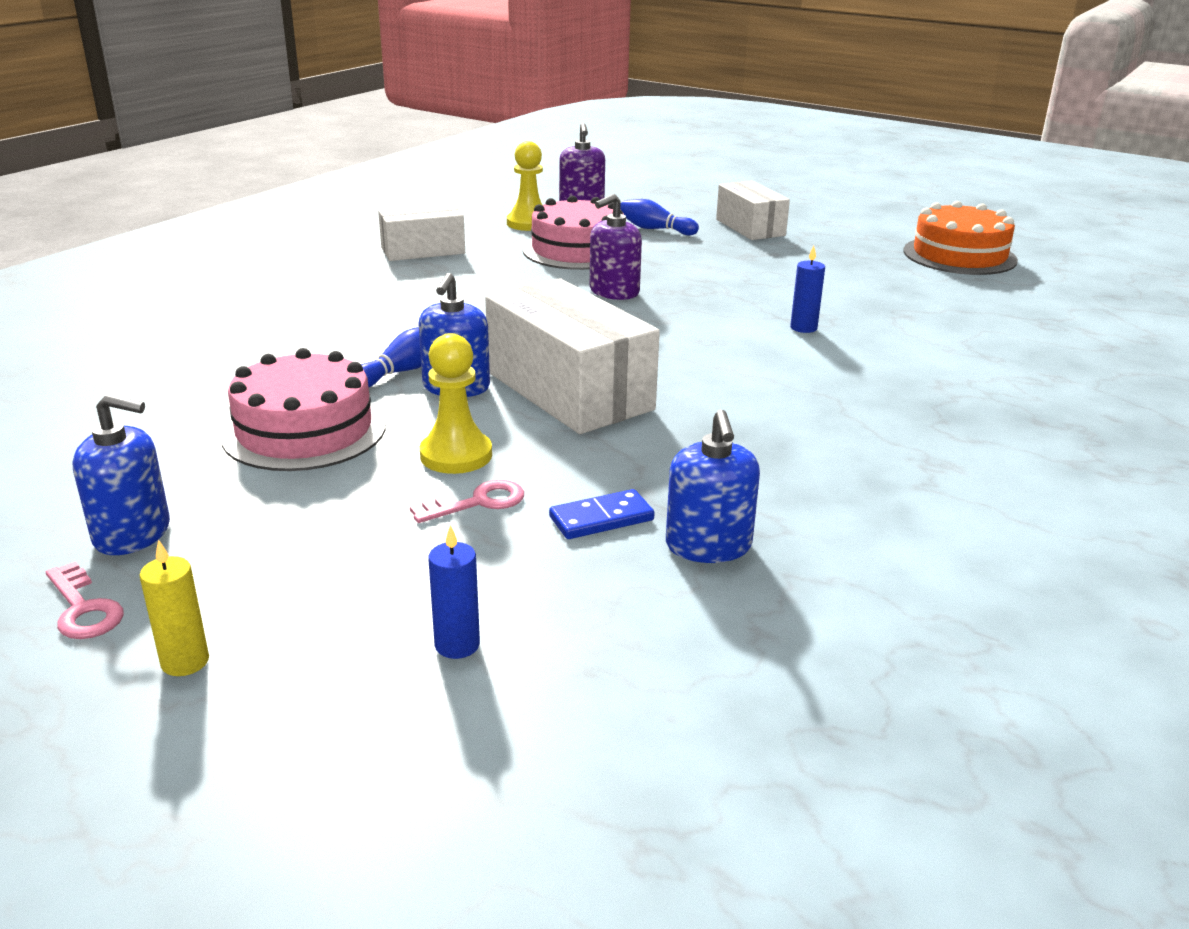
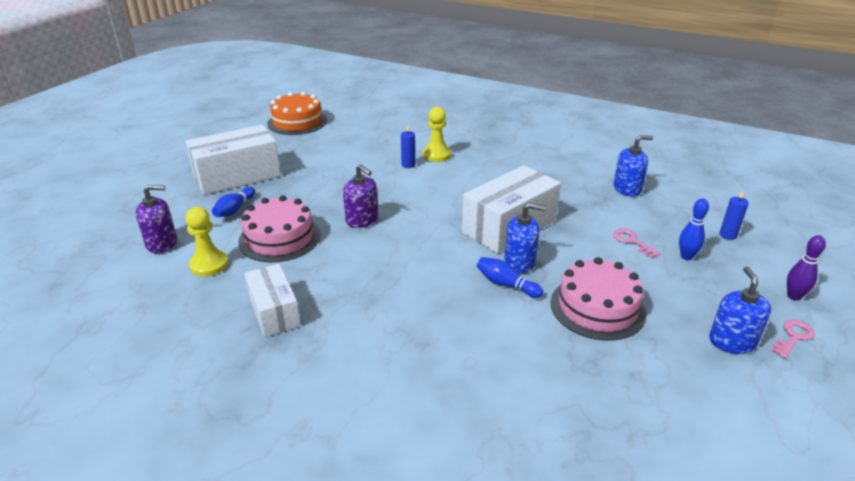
camera: 95 degrees left, 5 degrees up
yellow candle [140,539,209,676] -> purple bowling pin [787,235,826,301]
yellow pawn [420,333,492,474] -> yellow pawn moved to [423,107,451,162]
blue domino [549,489,654,539] -> none
white box [716,181,790,240] -> white box [185,125,281,195], size x1.62
none -> blue bowling pin [679,198,709,260]

